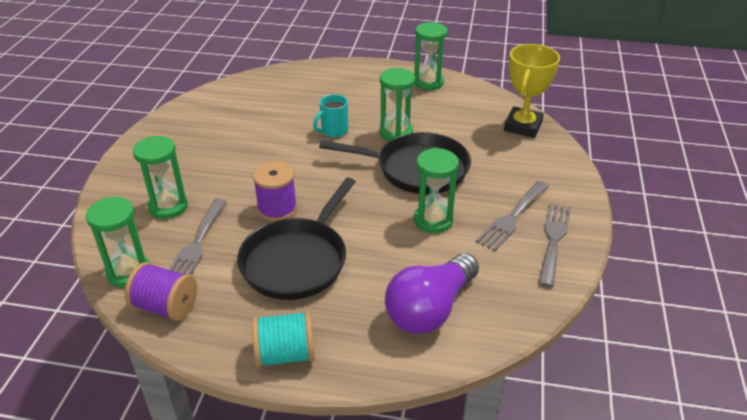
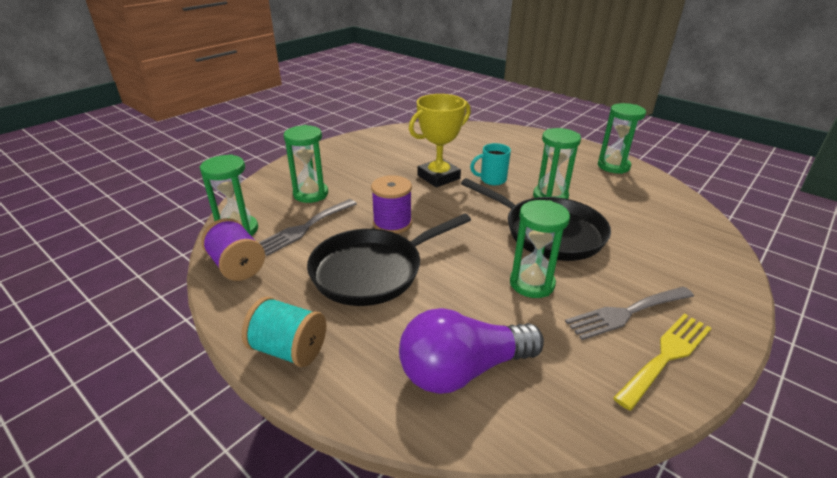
camera: 30 degrees right, 5 degrees down
yellow trophy [504,44,560,138] -> yellow trophy moved to [409,94,471,187]
grey fork [538,203,571,287] -> yellow fork [613,314,711,411]

